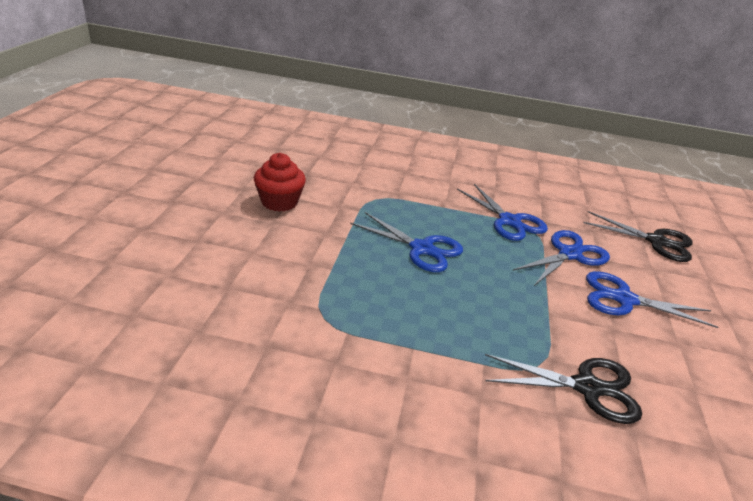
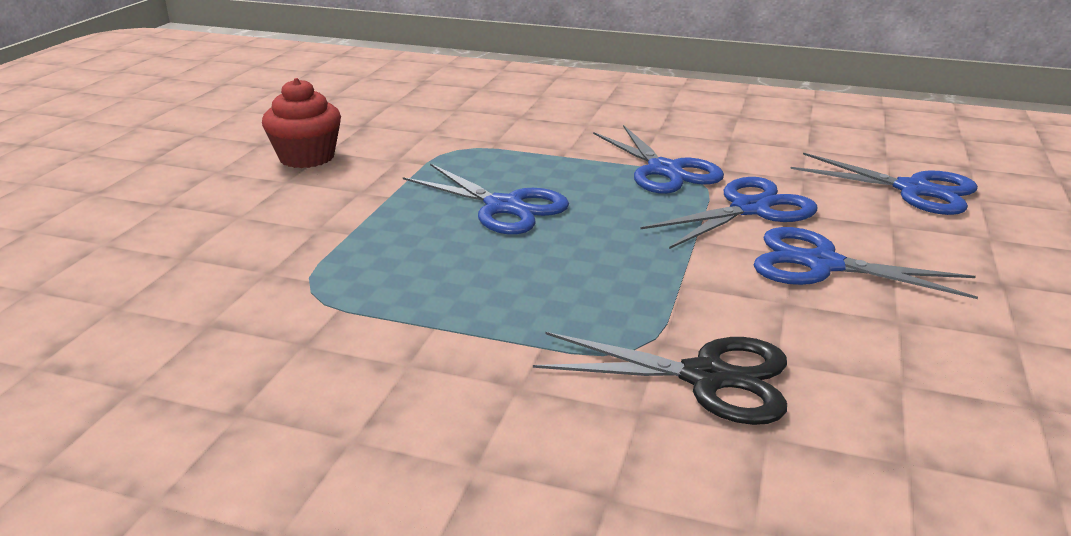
camera: 10 degrees right, 5 degrees down
black scissors [583,211,693,262] -> blue scissors [790,152,978,215]

